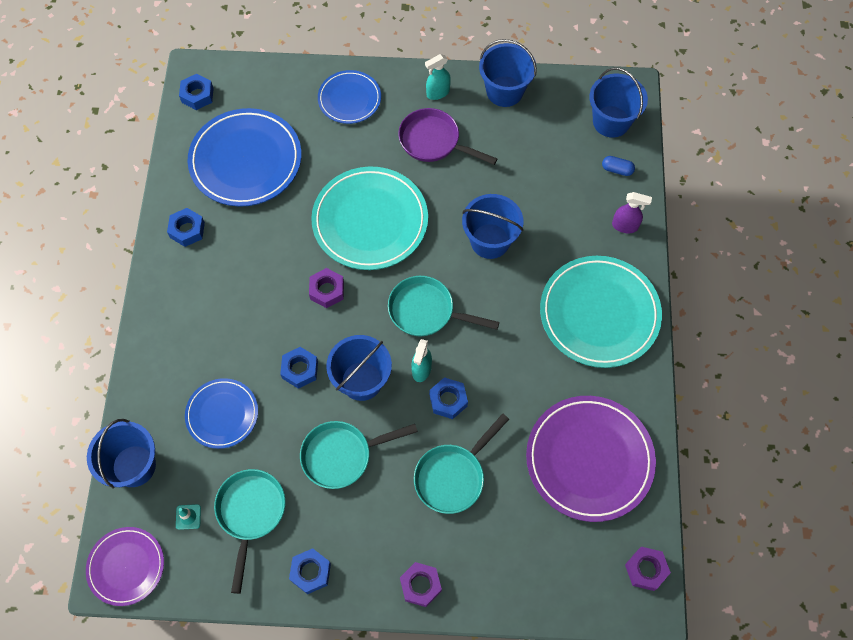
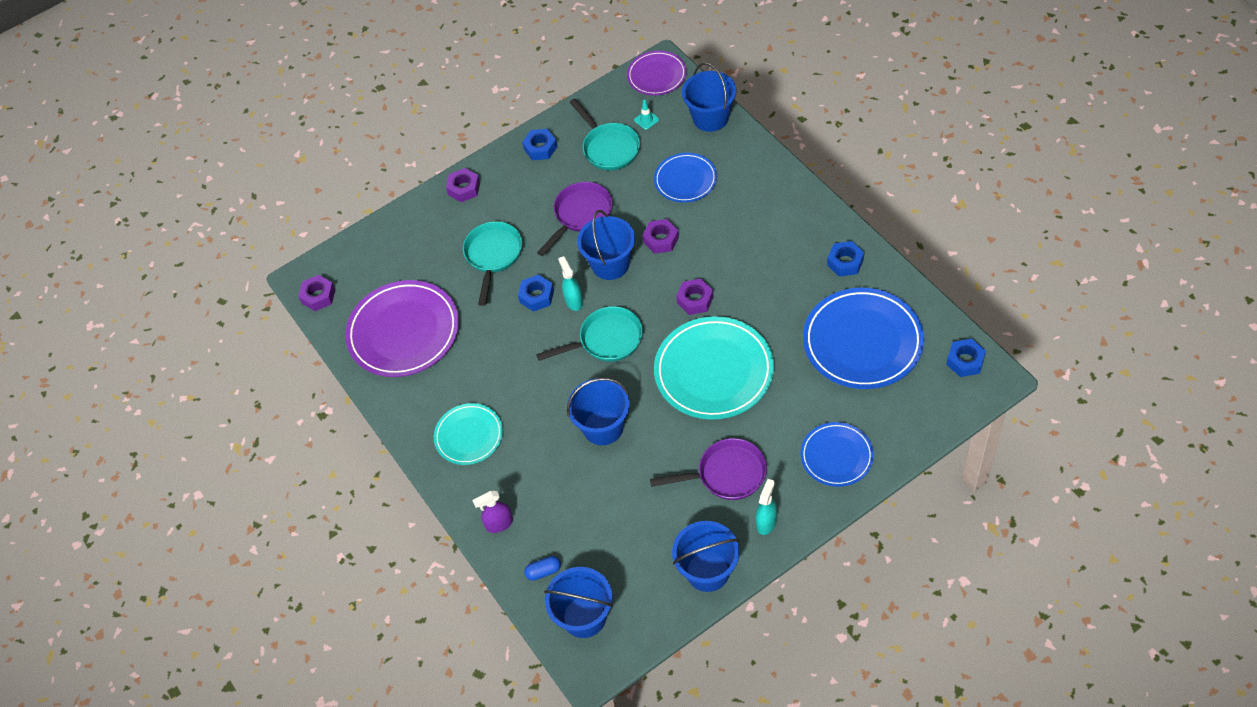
camera: 150 degrees right, 10 degrees down
blue nut [280,347,318,389] -> purple nut [642,219,679,254]
turquoise pan [300,421,418,489] -> purple pan [537,182,613,256]
turquoise plate [540,256,662,368] -> turquoise plate [434,403,503,465], size x0.58

